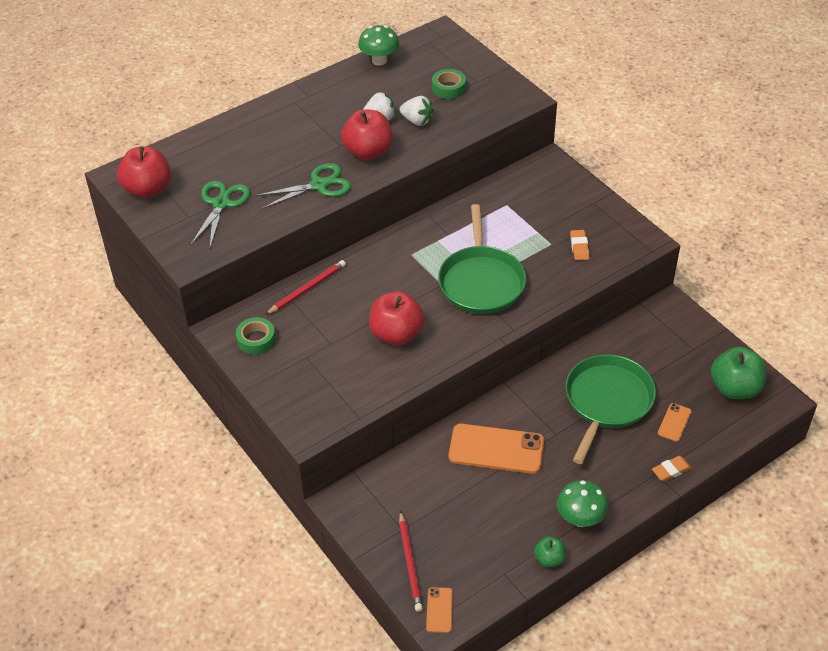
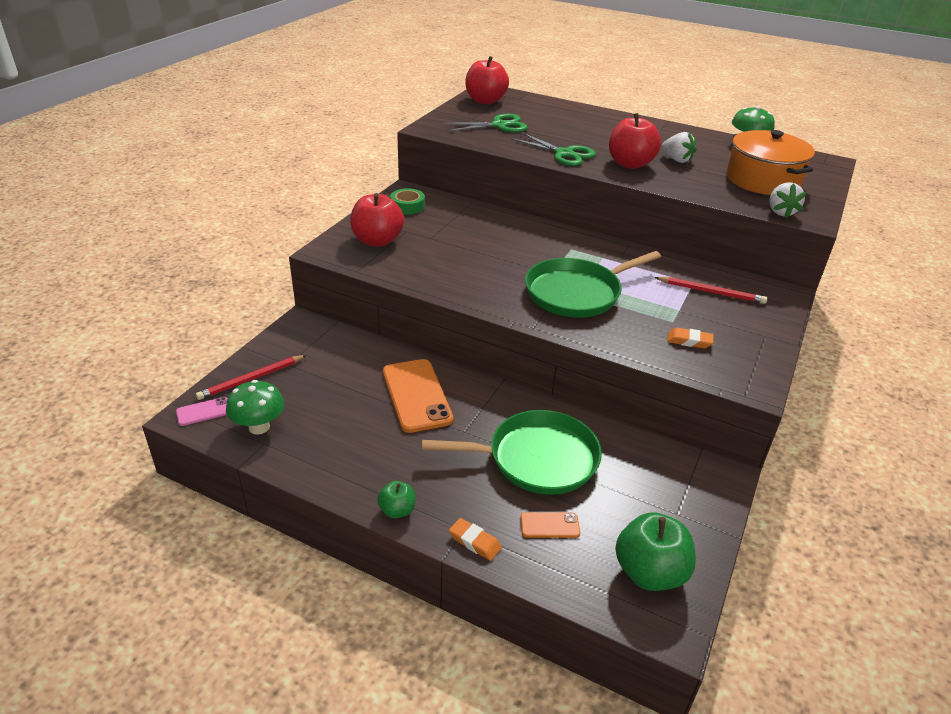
camera: 60 degrees right, 10 degrees down
red pencil [265,260,346,315] -> red pencil moved to [654,277,767,304]
red apple [369,291,425,345] -> red apple moved to [350,193,404,247]
white strawberry [399,96,434,126] -> white strawberry moved to [770,182,806,218]
orange phone [426,587,453,633] -> pink phone [176,397,228,426]
green tape [432,69,466,99] -> orange pot [726,130,815,195]
green apple [534,536,566,567] -> green apple moved to [377,481,415,518]
green mushroom [557,480,608,527] -> green mushroom moved to [226,380,284,435]
orange eraser [570,230,590,260] -> orange eraser turned 45 degrees clockwise [667,328,713,348]

